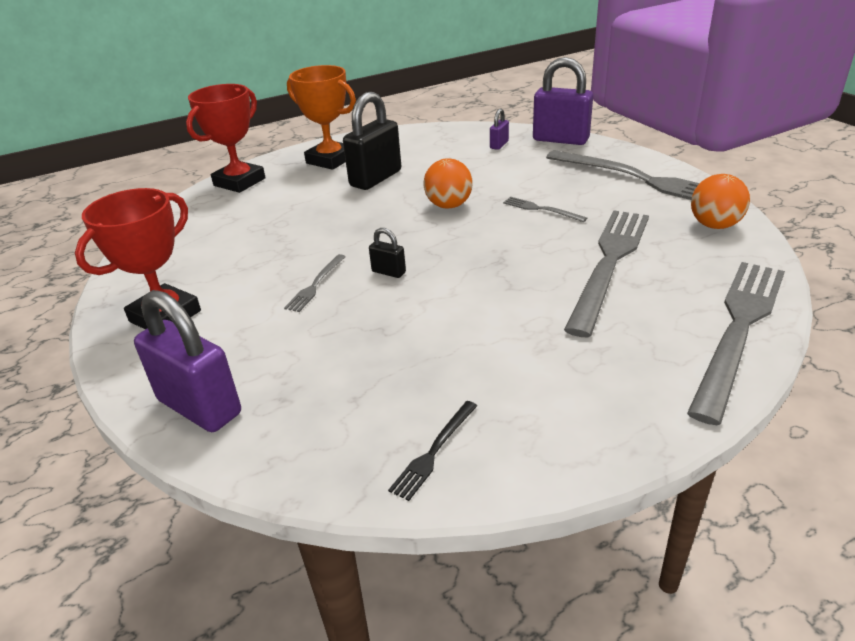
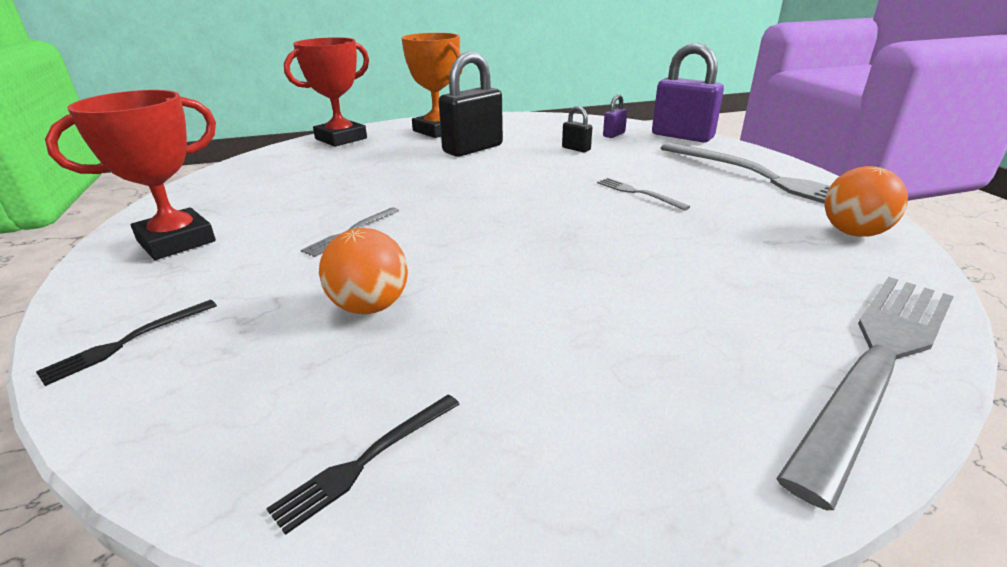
camera: 10 degrees right, 5 degrees down
purple padlock [134,290,241,432] -> black fork [36,300,217,386]
black padlock [369,228,406,278] -> black padlock moved to [562,106,592,152]
orange ball [424,158,473,209] -> orange ball moved to [319,228,408,314]
grey fork [564,210,649,337] -> none

